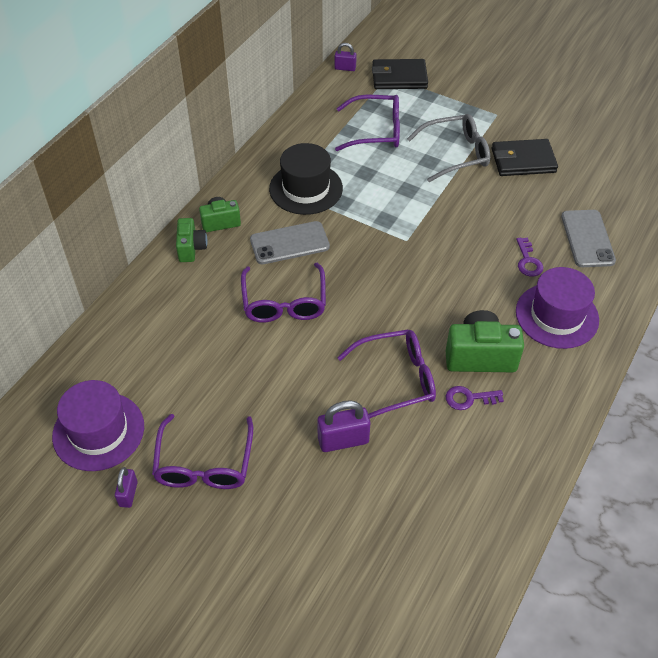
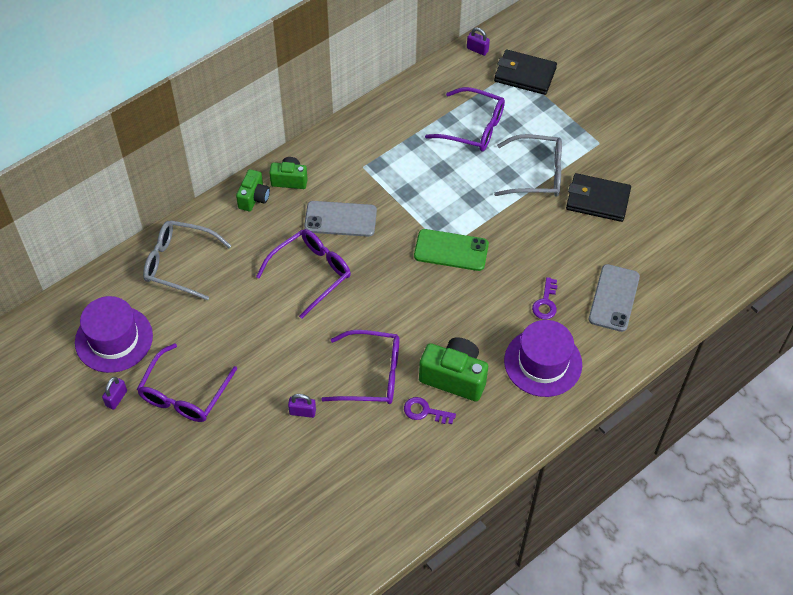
camera: 20 degrees right, 5 degrees up
purple glasses [241,263,326,323] -> purple glasses turned 150 degrees counterclockwise [256,229,351,319]
black hat [269,143,343,215] -> none
purple padlock [317,400,371,452] -> purple padlock [288,394,316,418], size x0.60
none -> grey glasses [143,220,231,300]
none -> green phone [414,229,489,271]

